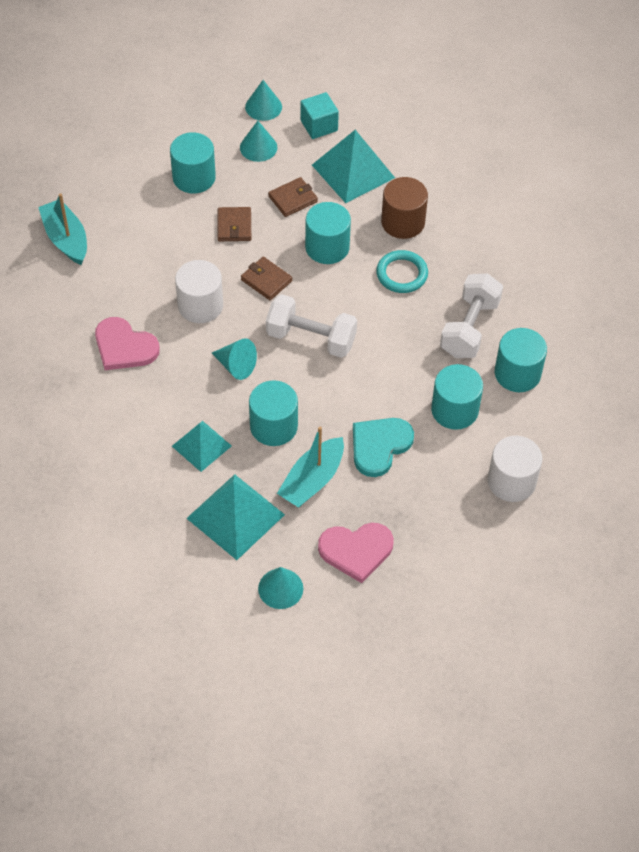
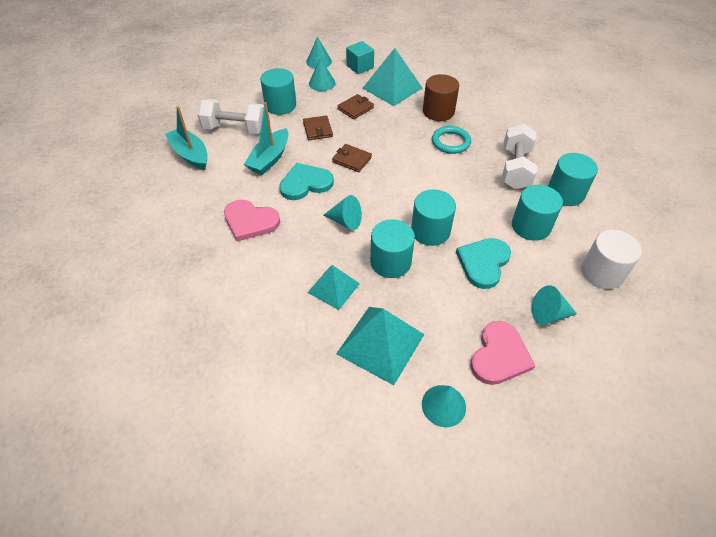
camera: 10 degrees left, 5 degrees down
white cylinder [175,260,223,323] -> turquoise heart [279,163,334,200]
white dumbbell [266,294,357,358] -> white dumbbell moved to [198,99,265,134]
turquoise boat [277,427,344,507] -> turquoise boat moved to [244,102,288,175]
turquoise cylinder [305,202,351,264] -> turquoise cylinder moved to [411,189,456,246]
pink heart [318,523,394,583] -> pink heart turned 45 degrees counterclockwise [470,321,535,385]
none -> turquoise cone [532,285,577,325]

